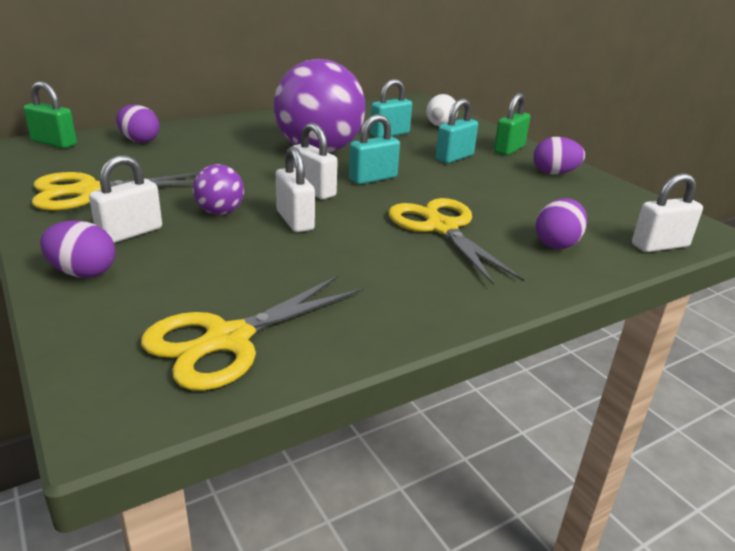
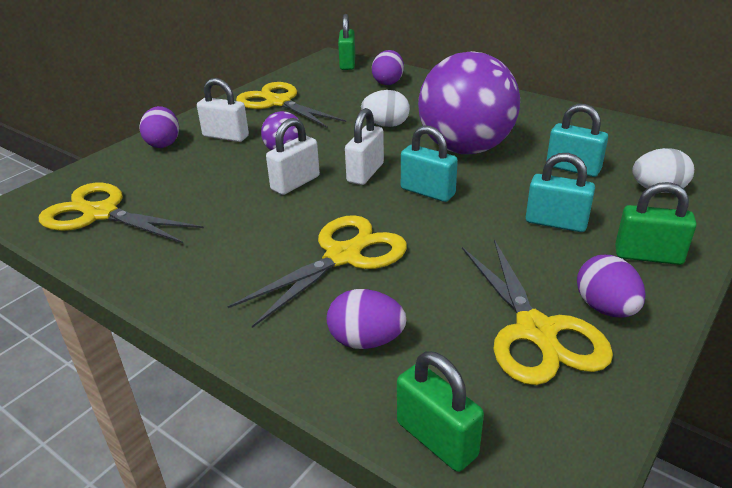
camera: 70 degrees right, 5 degrees up
white padlock [632,173,703,252] -> green padlock [397,351,484,472]
none -> white egg [361,90,410,127]
none -> yellow scissors [462,239,613,385]

